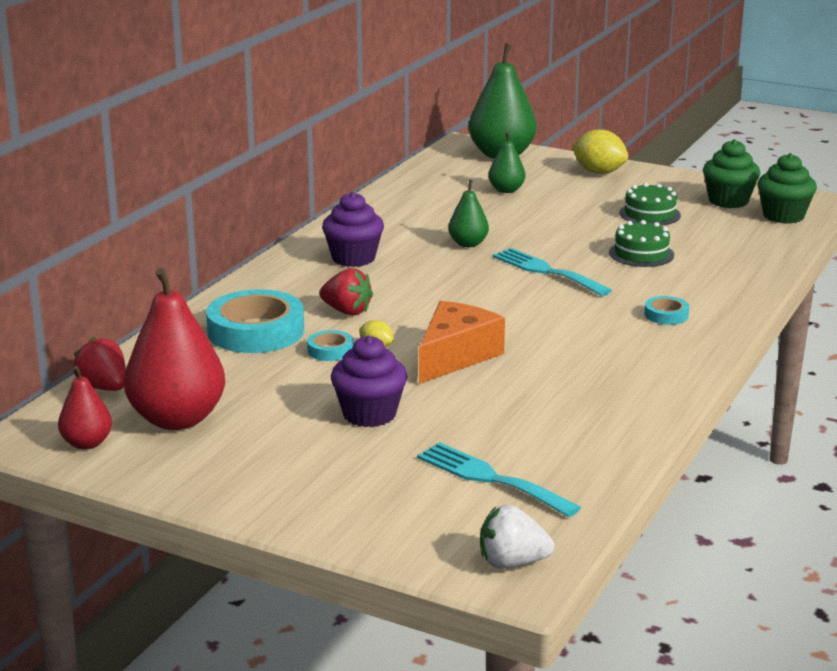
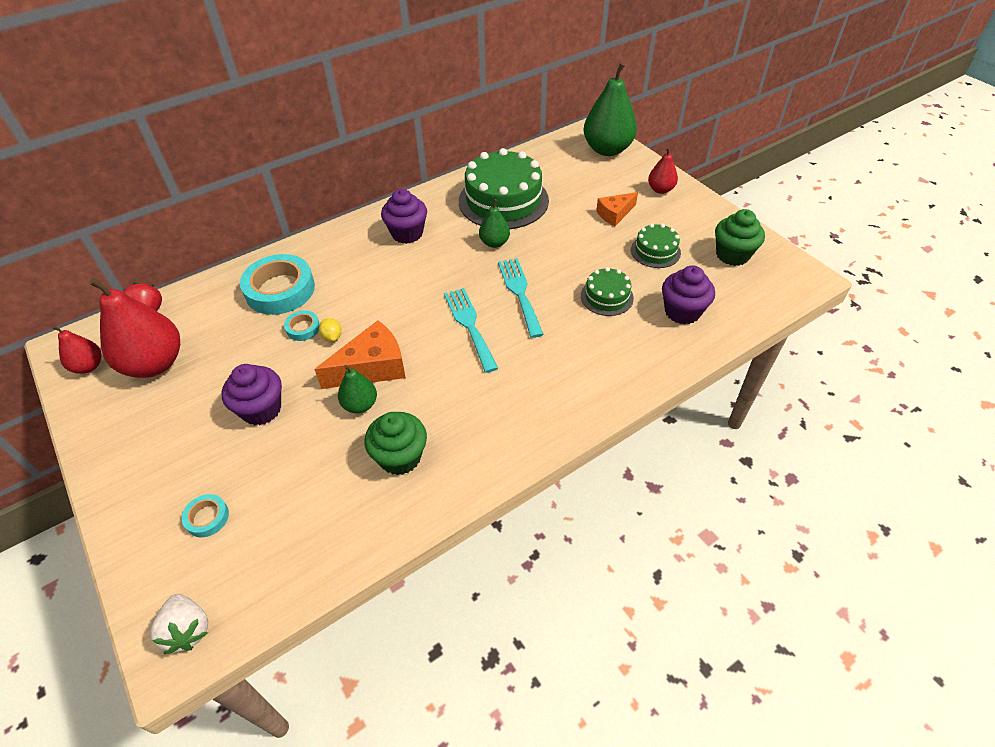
camera: 30 degrees right, 25 degrees up
red strawberry [319,268,373,316] -> none
turquoise fork [417,442,581,517] -> turquoise fork moved to [444,288,498,373]
white strawberry [480,505,554,568] -> white strawberry turned 150 degrees counterclockwise [150,594,208,654]
green pear [488,131,526,193] -> green pear moved to [338,365,377,413]
yellow lemon [572,129,628,174] -> red pear [648,147,678,194]
turquoise tape [644,296,689,325] -> turquoise tape moved to [182,494,229,537]
green cupcake [757,153,817,224] -> green cupcake moved to [365,412,427,475]
none -> green cake [459,148,549,229]
none -> orange cheese [596,192,638,226]
none -> purple cupcake [662,265,715,324]

